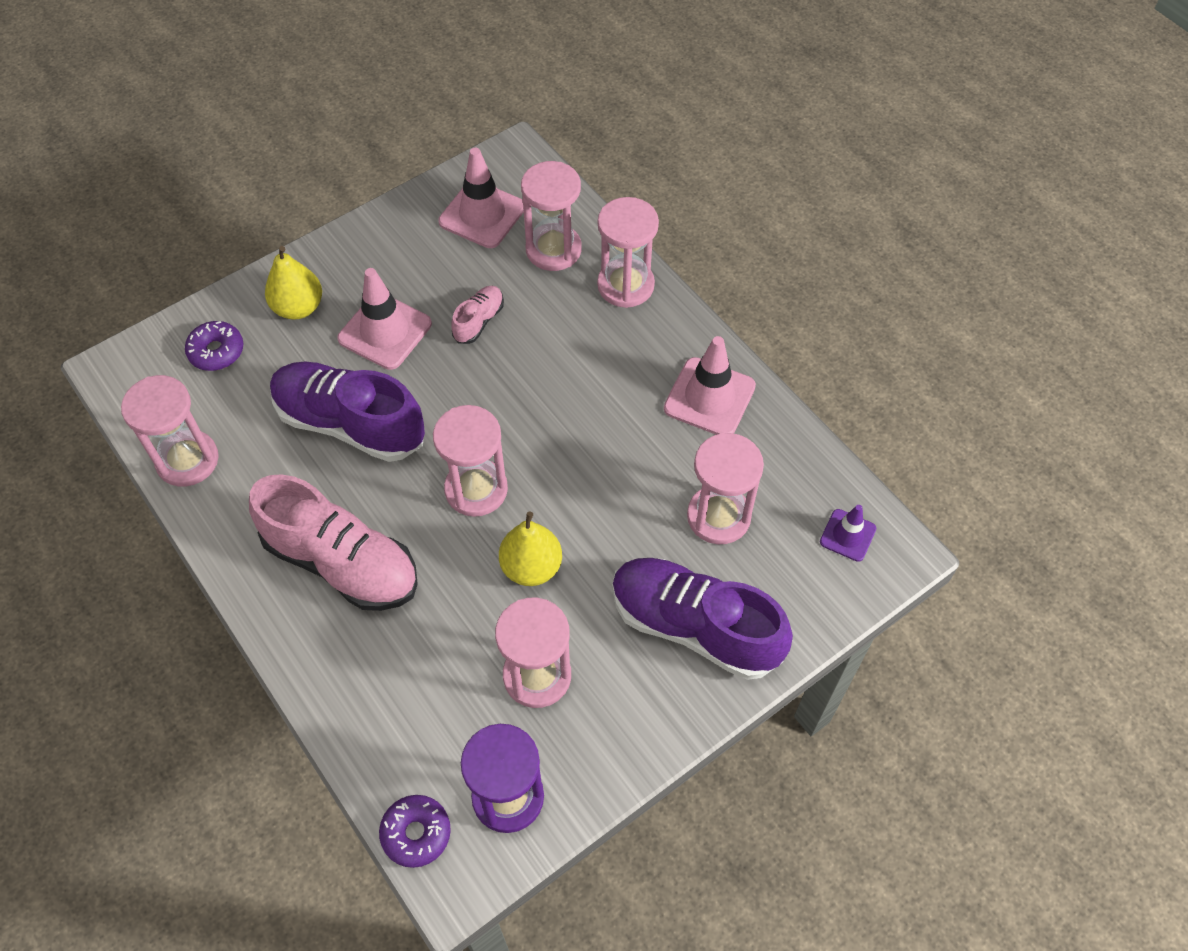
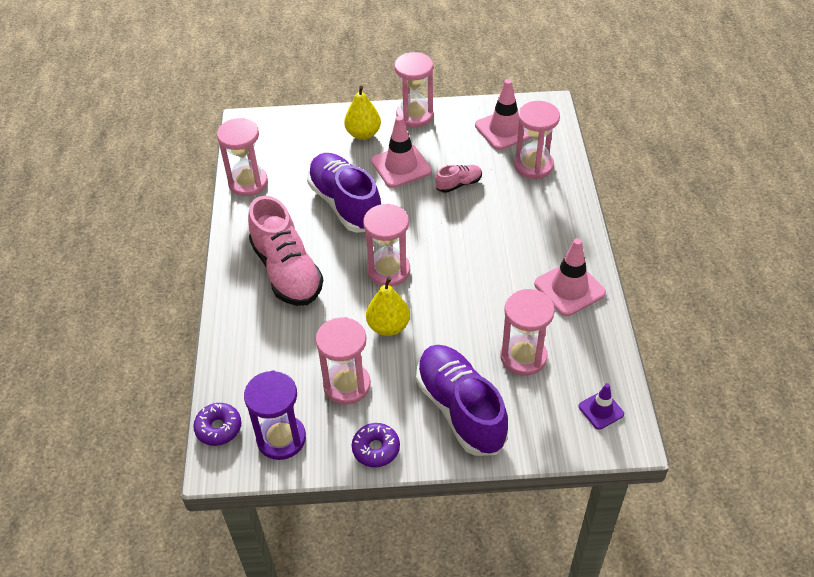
camera: 35 degrees right, 10 degrees down
purple donut [185,321,244,371] -> purple donut moved to [352,423,400,467]
pink hourglass [597,197,659,308] -> pink hourglass moved to [394,52,433,127]

